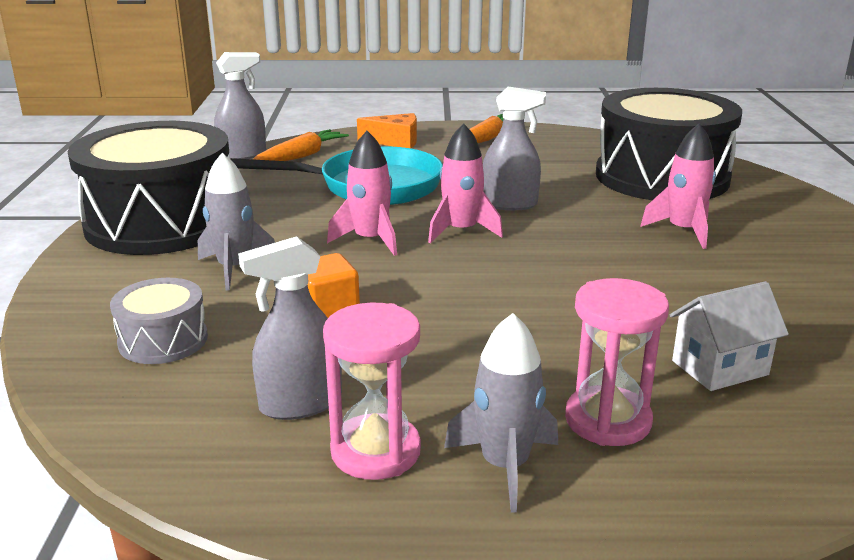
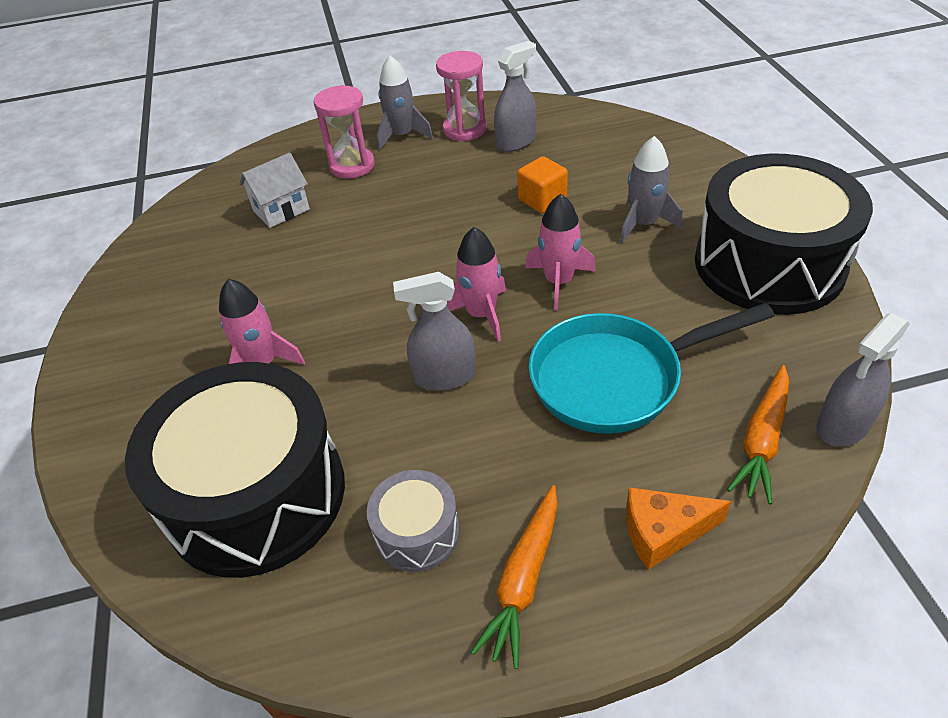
camera: 170 degrees right, 20 degrees up
grey drum [110,278,208,364] -> grey drum moved to [367,470,460,572]

